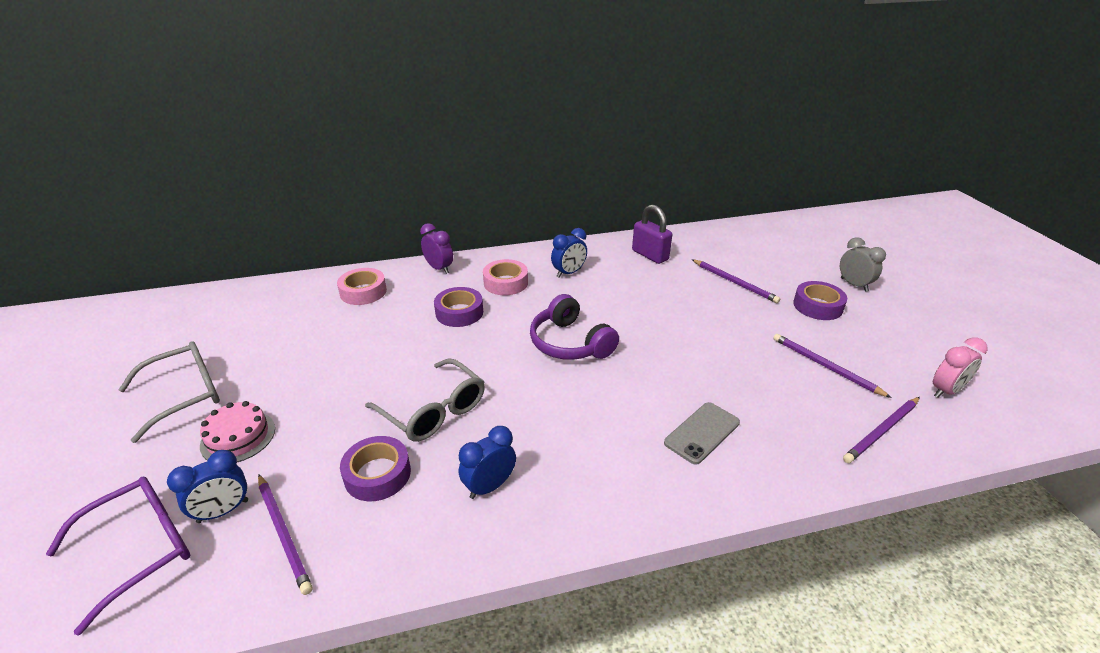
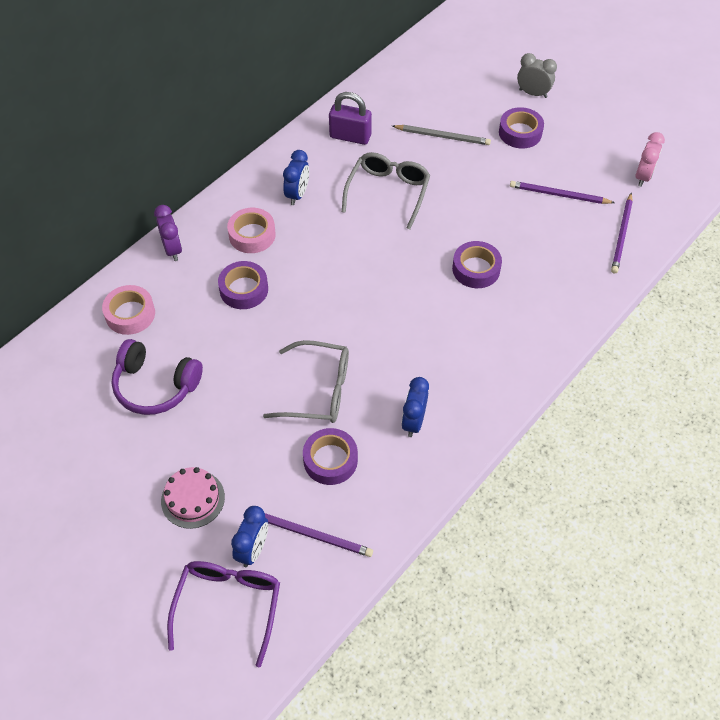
camera: 35 degrees left, 20 degrees up
grey glasses [118,341,220,443] -> grey glasses moved to [342,152,430,229]
purple clock [420,223,453,274] -> purple clock turned 60 degrees clockwise [154,205,182,261]
purple headphones [530,294,619,360] -> purple headphones moved to [111,339,203,415]
grey phone [664,402,740,464] -> none
purple pencil [692,259,780,303] -> grey pencil [392,125,491,145]
none -> purple tape [452,241,502,288]

